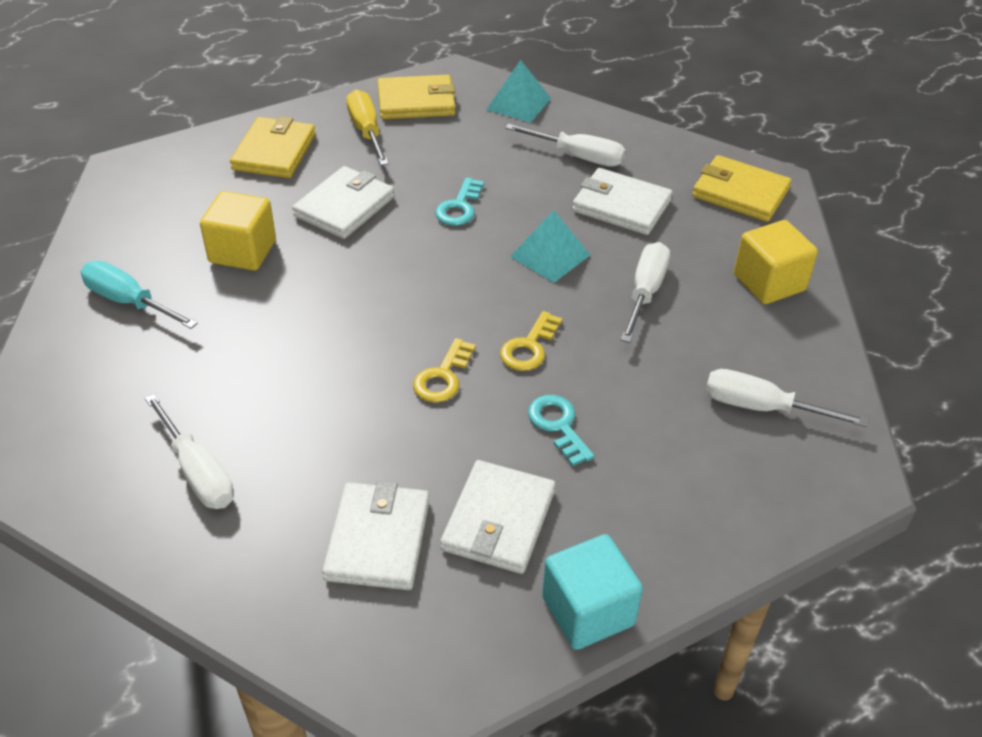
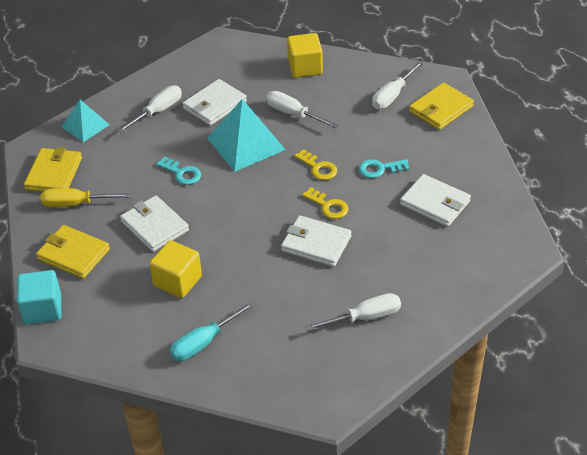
camera: 70 degrees left, 0 degrees up
white wallet [322,481,429,590] -> white wallet moved to [281,215,351,267]
turquoise pyramid [510,210,590,283] -> turquoise pyramid [207,99,286,172], size x1.65
turquoise cube [542,534,643,650] -> turquoise cube moved to [17,270,61,325]
yellow wallet [692,155,792,222] -> yellow wallet moved to [409,83,474,130]

